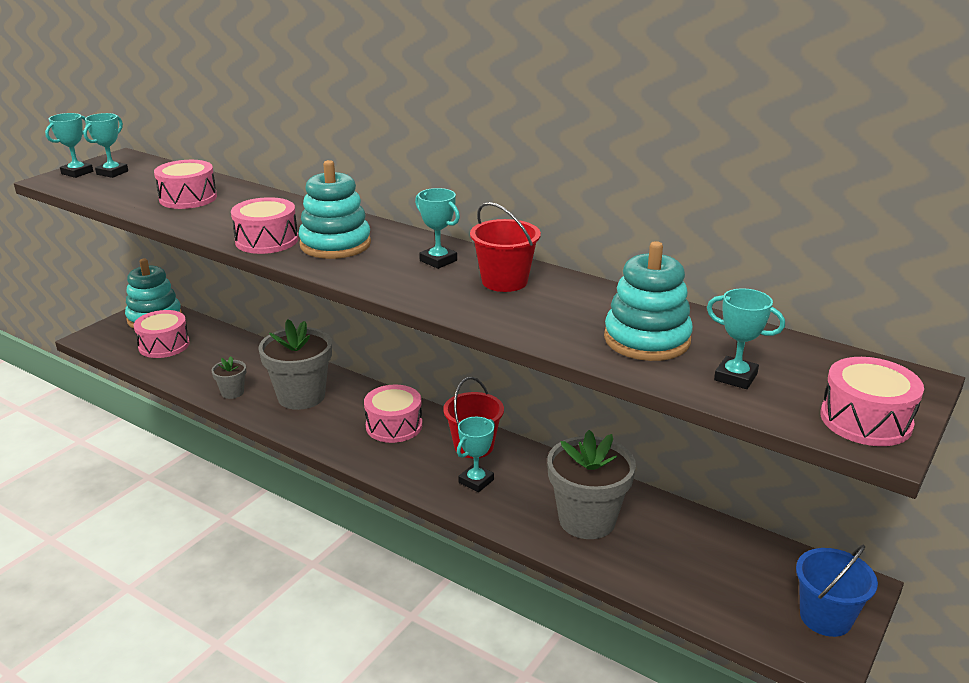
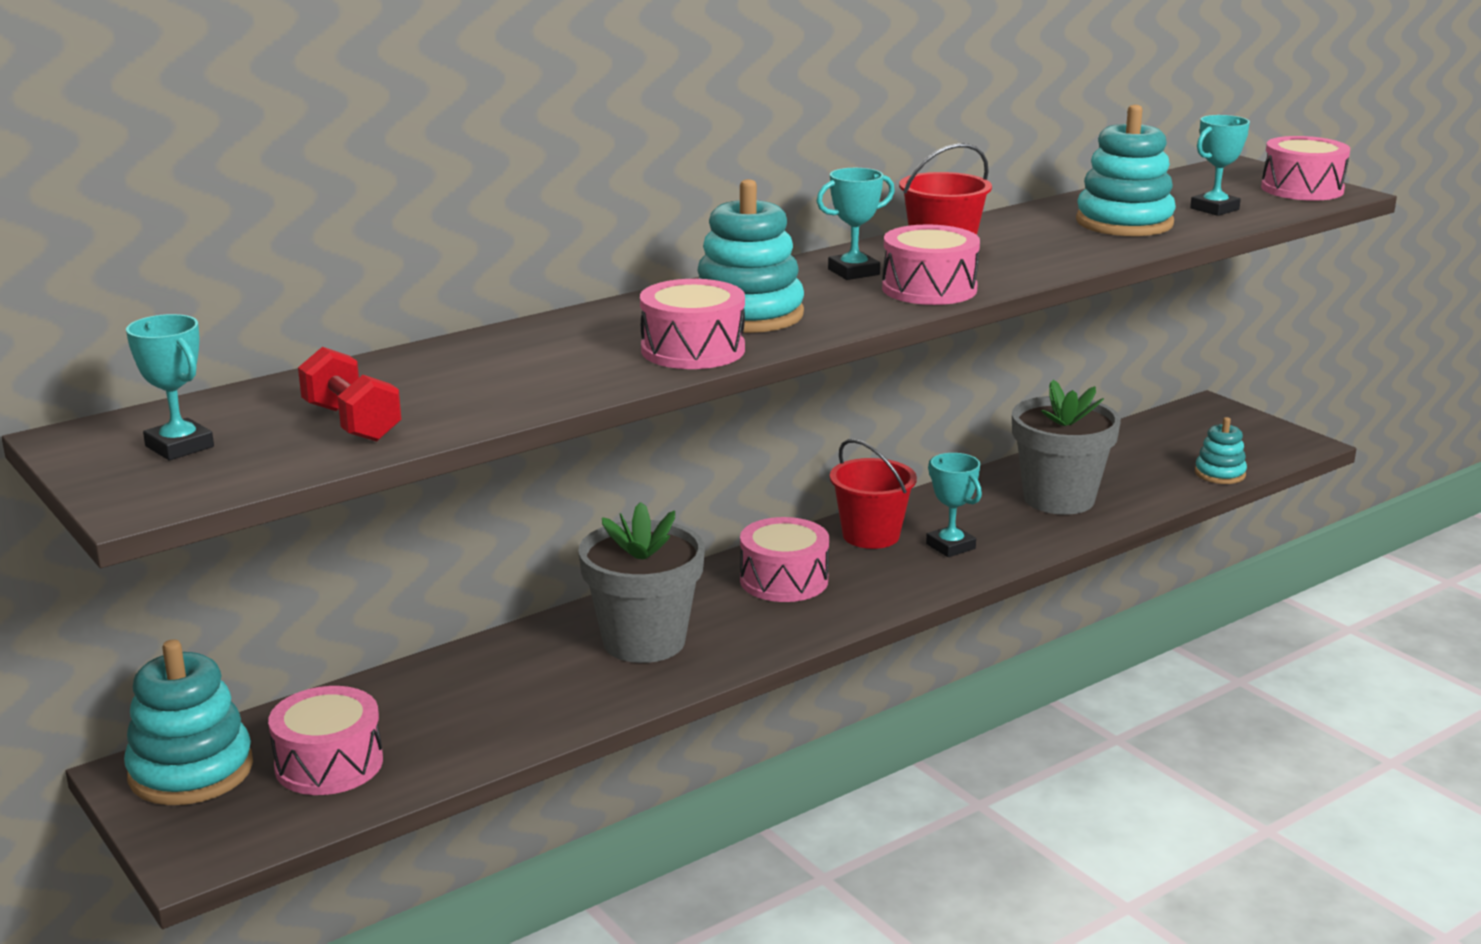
camera: 70 degrees left, 5 degrees down
turquoise trophy [45,113,93,178] -> none
pink drum [154,160,217,209] -> pink drum moved to [882,224,980,305]
grey flower pot [211,356,246,399] -> none
blue bucket [796,544,878,637] -> none
none -> red dumbbell [298,347,402,442]
none -> turquoise stacking toy [1195,417,1247,484]

